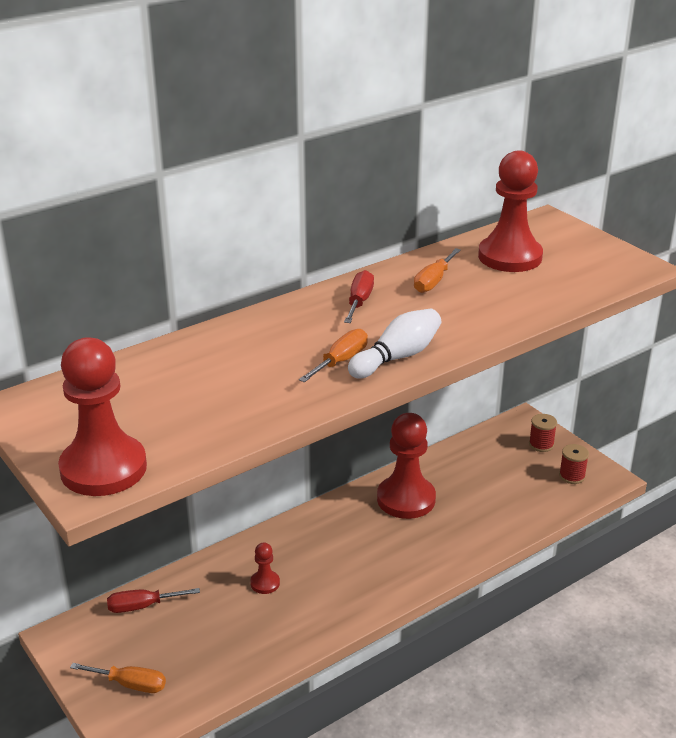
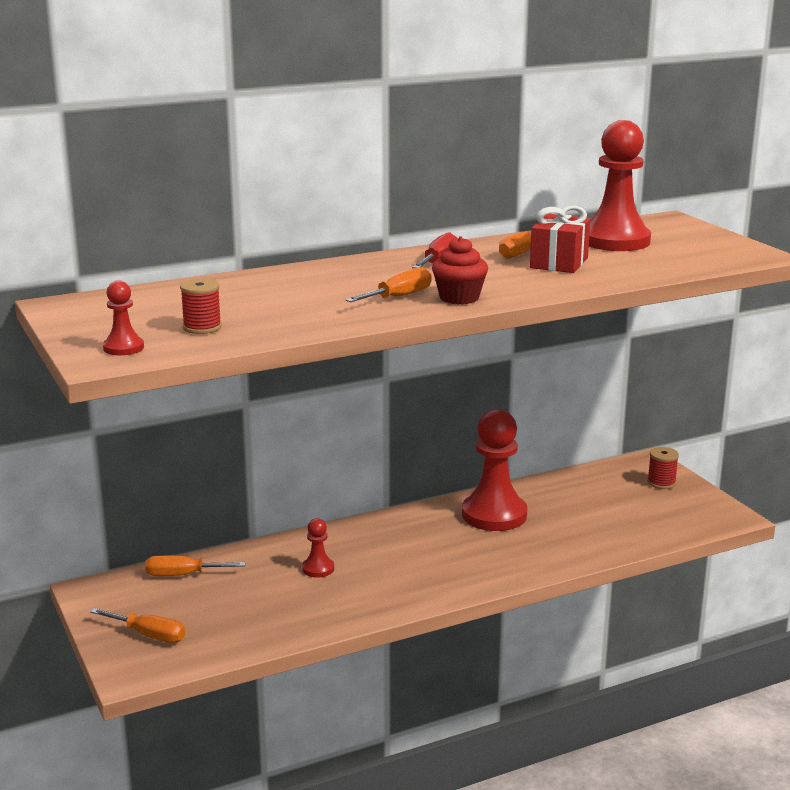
camera: 10 degrees right, 10 degrees down
red pawn [58,337,147,496] -> red pawn [103,280,144,355], size x0.46
red screwdriver [107,588,200,613] -> orange screwdriver [145,555,245,576]
white bowling pin [348,309,441,379] -> red cupcake [432,236,488,304]
red spool [559,444,589,484] -> red spool moved to [180,279,222,334]
none -> red gift [530,206,590,273]

